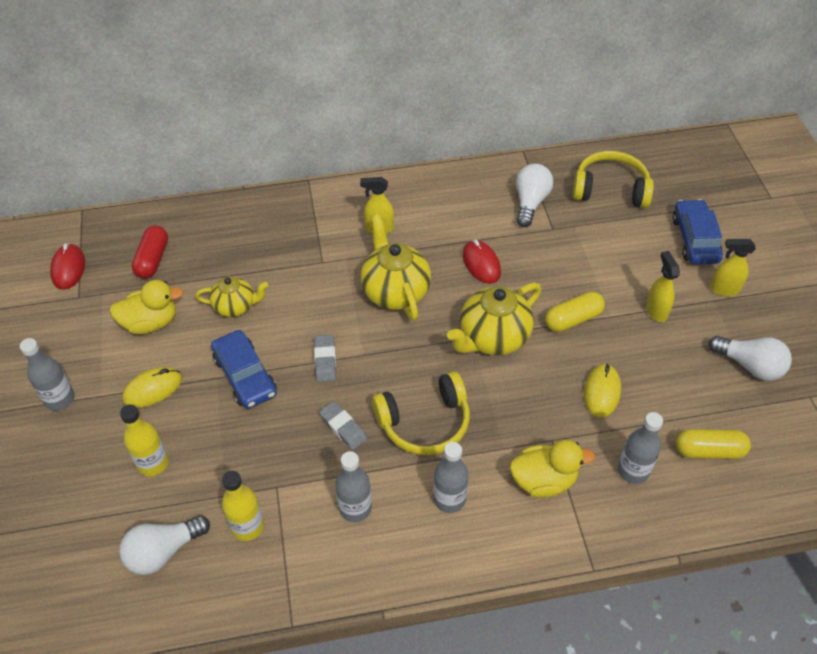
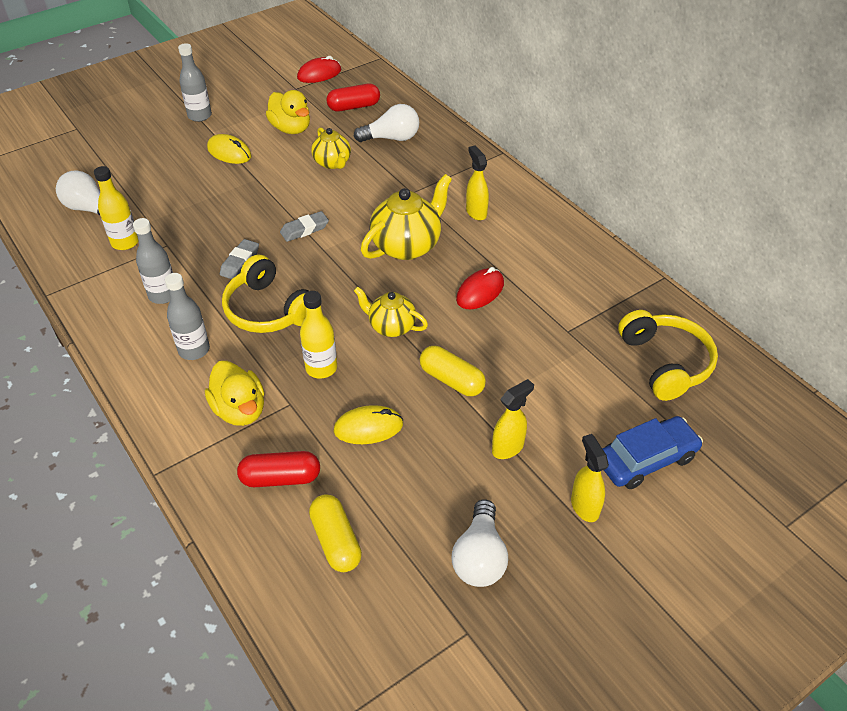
camera: 65 degrees right, 5 degrees down
yellow bottle [120,405,169,476] -> yellow bottle moved to [300,291,337,378]
blue car [211,330,277,409] -> none
yellow teapot [447,283,541,356] -> yellow teapot [354,286,428,337], size x0.62
white light bulb [516,164,553,227] -> white light bulb moved to [354,104,419,142]
grey bottle [617,412,663,484] -> red capsule [237,451,320,487]

